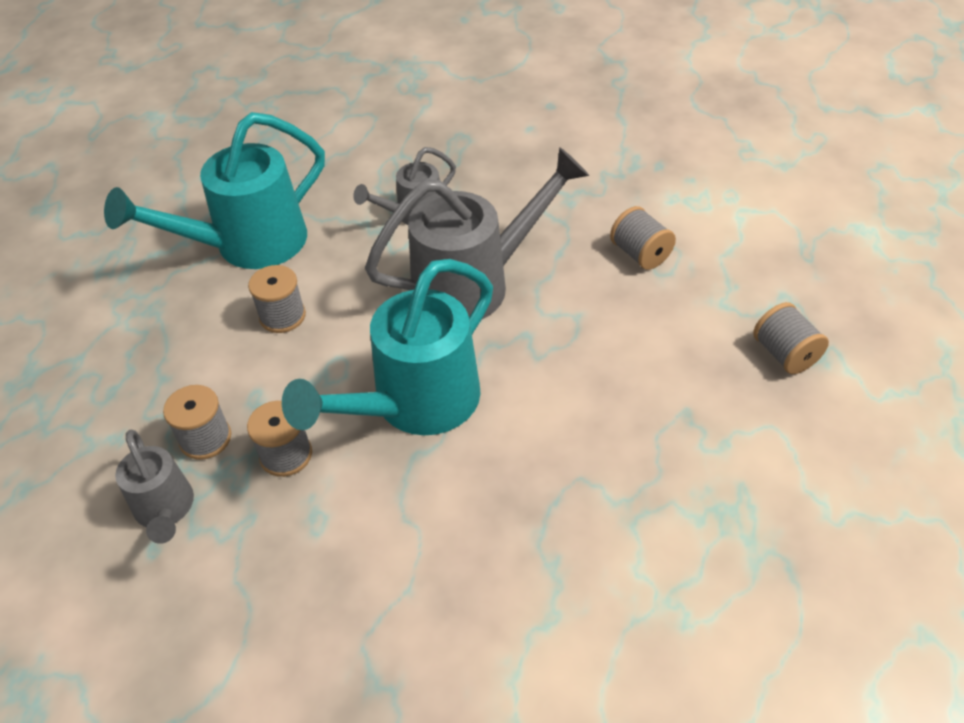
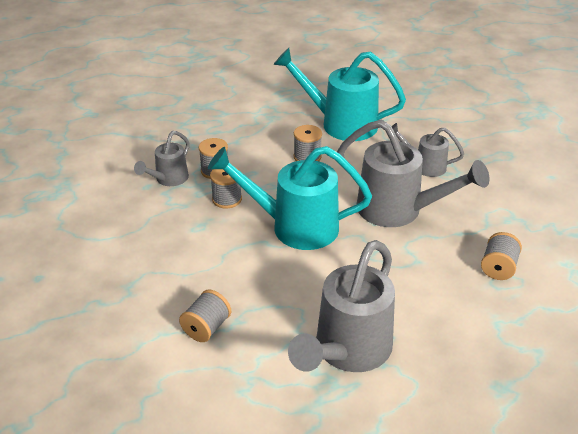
camera: 55 degrees right, 10 degrees down
grey spool [753,302,829,374] -> grey spool moved to [179,290,231,342]
none -> grey watering can [288,240,395,372]

